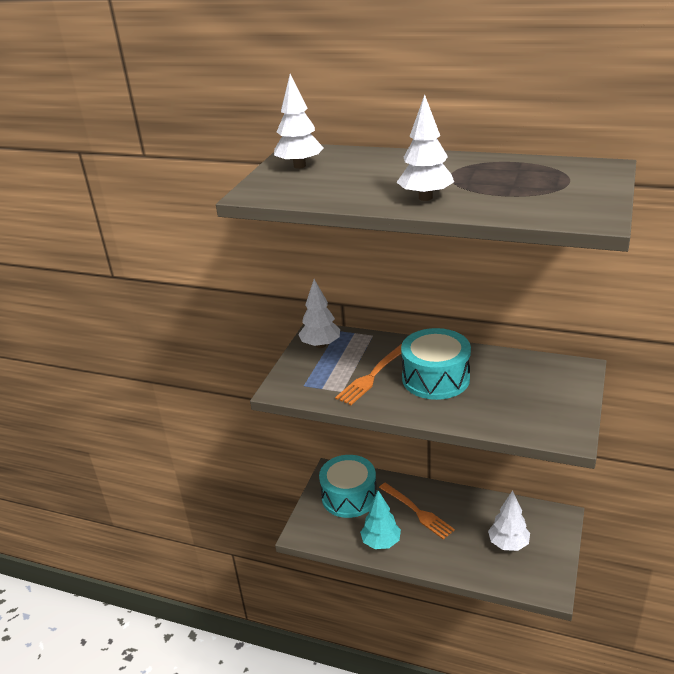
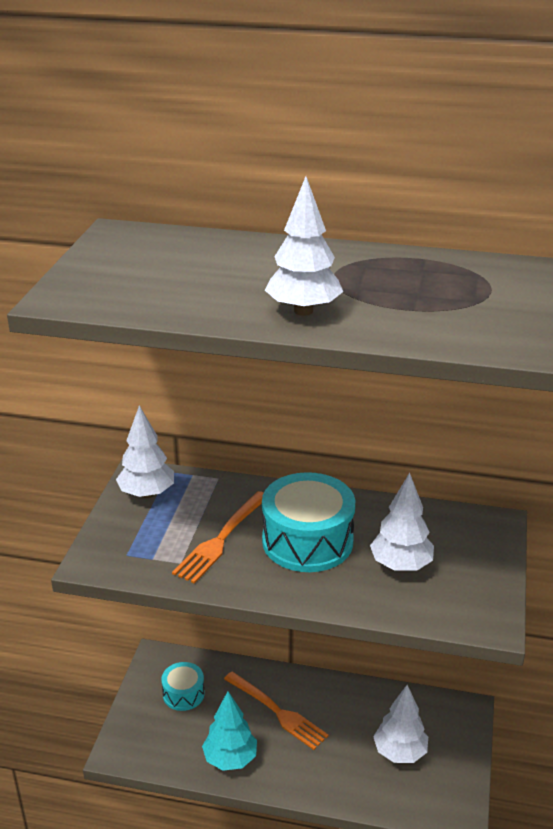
camera: 10 degrees left, 0 degrees up
white tree [274,74,323,169] -> white tree moved to [370,473,434,571]
turquoise drum [319,455,377,518] -> turquoise drum [161,662,205,711], size x0.55

